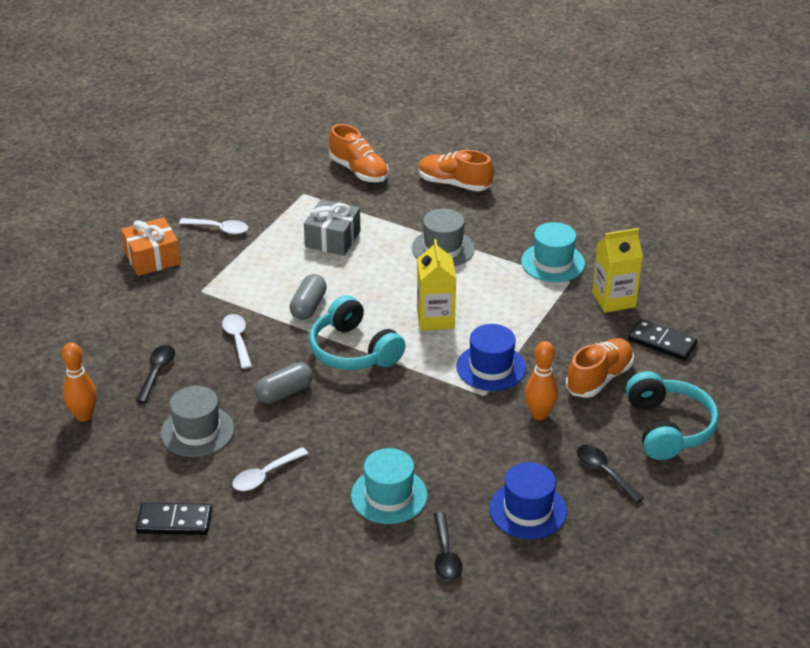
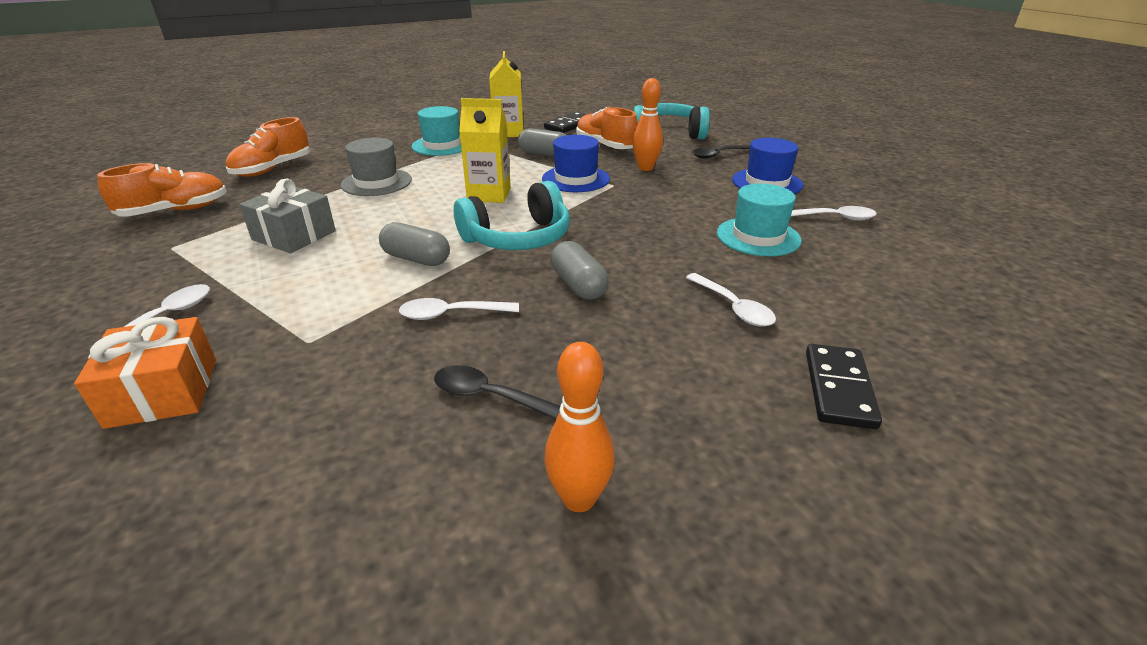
camera: 80 degrees left, 5 degrees down
grey hat [161,386,234,457] -> none
black spoon [434,512,462,581] -> white spoon [791,206,876,220]
none -> grey capsule [518,128,566,157]

